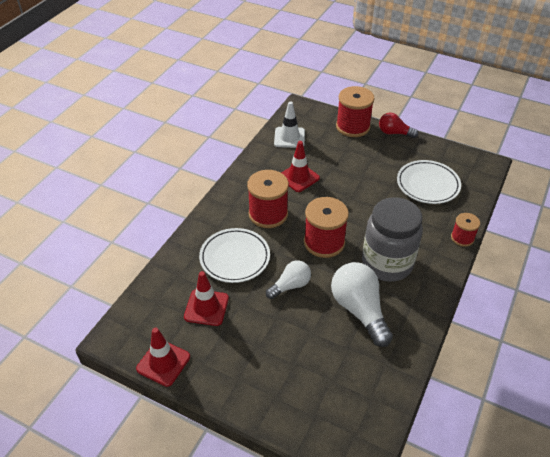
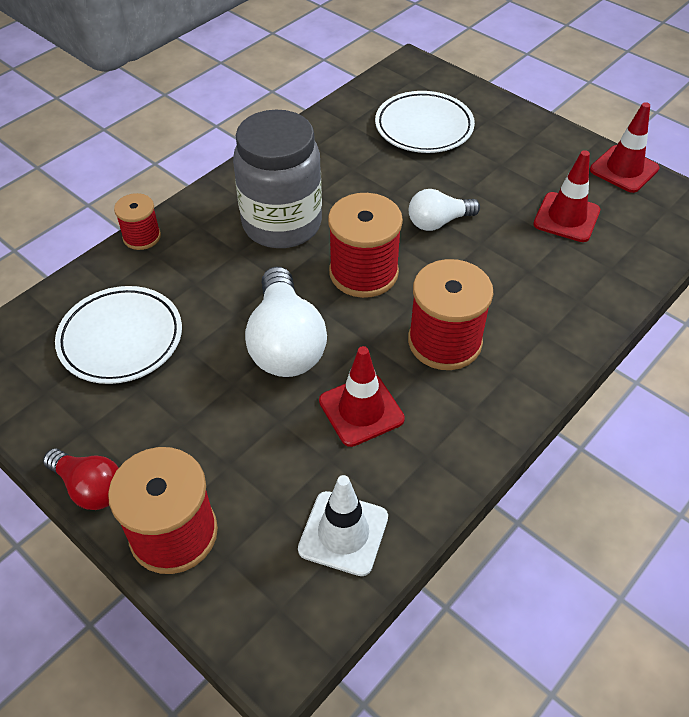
camera: 165 degrees left, 5 degrees up
white plate [199,228,270,283] -> white plate moved to [375,91,475,153]
white light bulb [331,262,393,347] -> white light bulb moved to [245,267,327,377]

